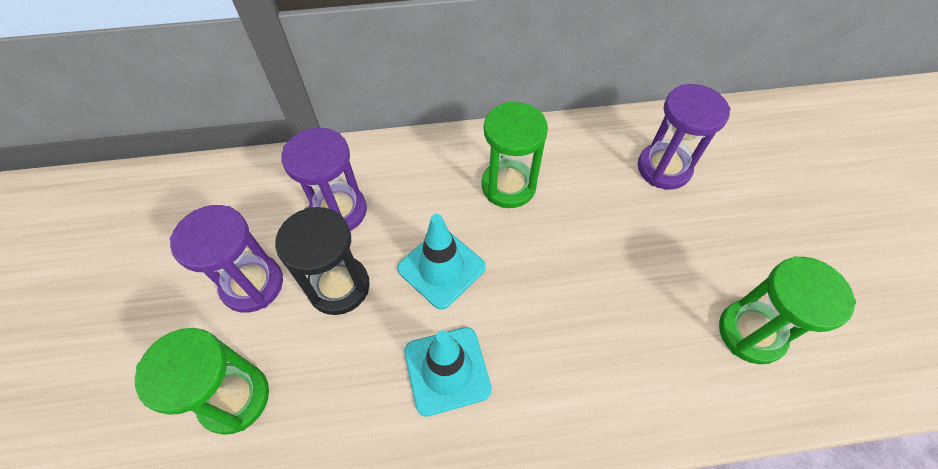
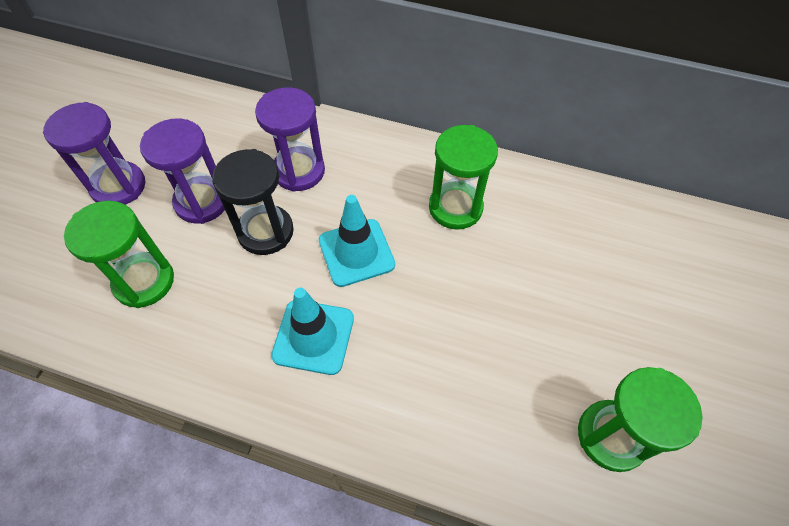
camera: 25 degrees right, 0 degrees up
purple hourglass [638,84,731,189] -> purple hourglass moved to [43,102,145,205]

